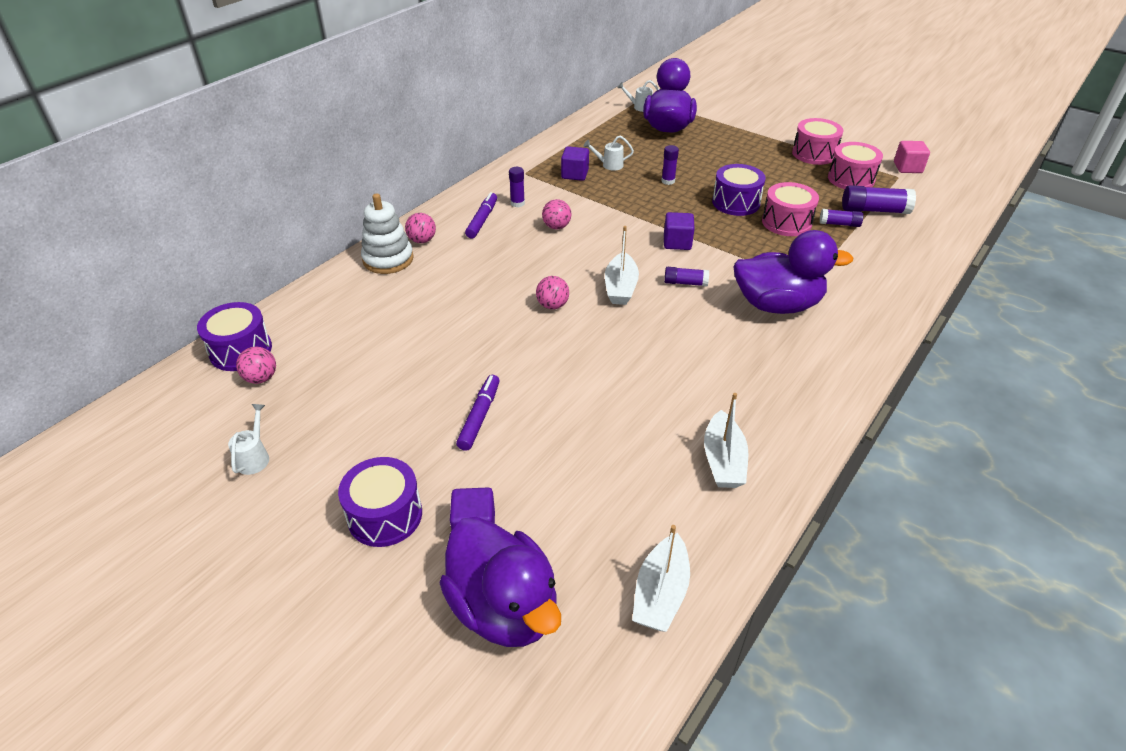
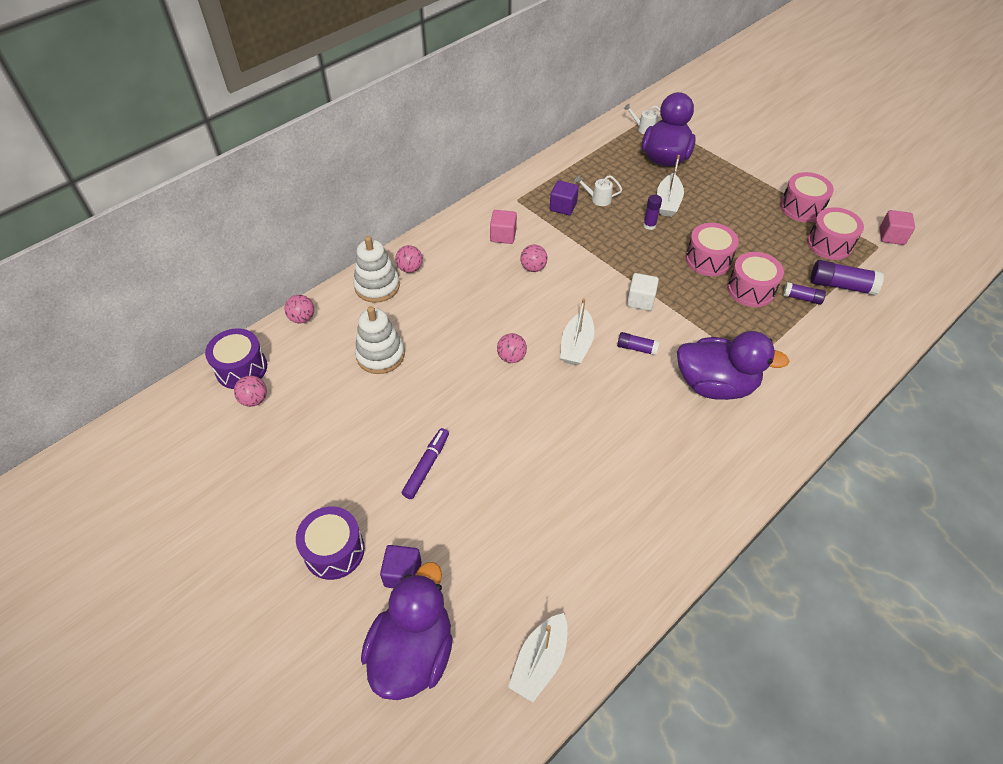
camera: 10 degrees right, 10 degrees up
white watering can [228,404,269,475] -> none
purple duck [439,517,561,647] -> purple duck turned 135 degrees counterclockwise [361,562,453,700]
purple marker [465,192,497,238] -> none
purple glue stick [509,167,525,207] -> pink cube [490,210,517,244]
purple cube [664,212,695,250] -> white cube [627,273,659,311]
white boat [704,393,748,488] -> white boat moved to [657,155,684,217]
purple drum [712,164,766,216] -> pink drum [686,223,739,276]
none -> pink ball [285,295,314,324]
none -> white stacking toy [355,306,405,374]

